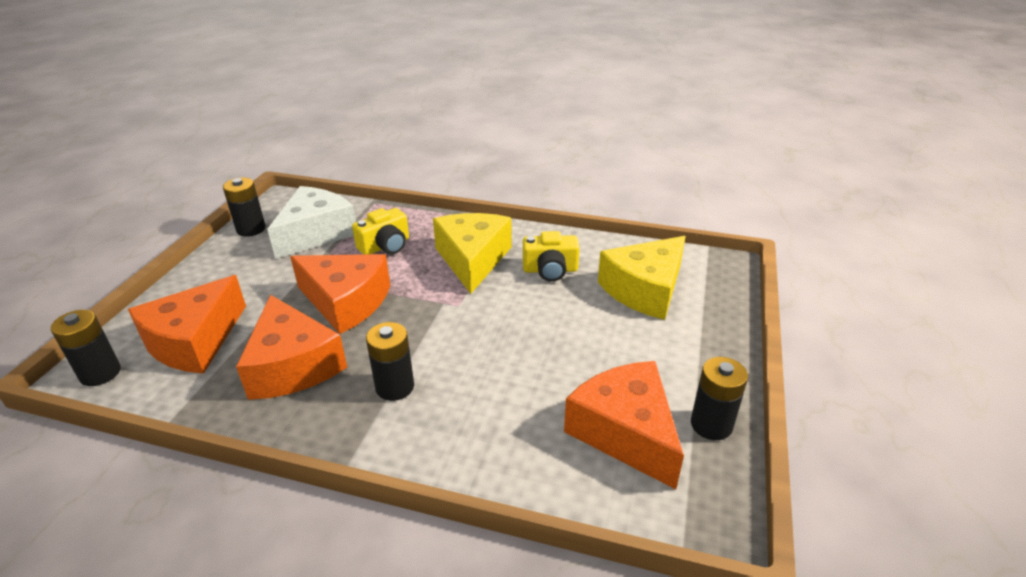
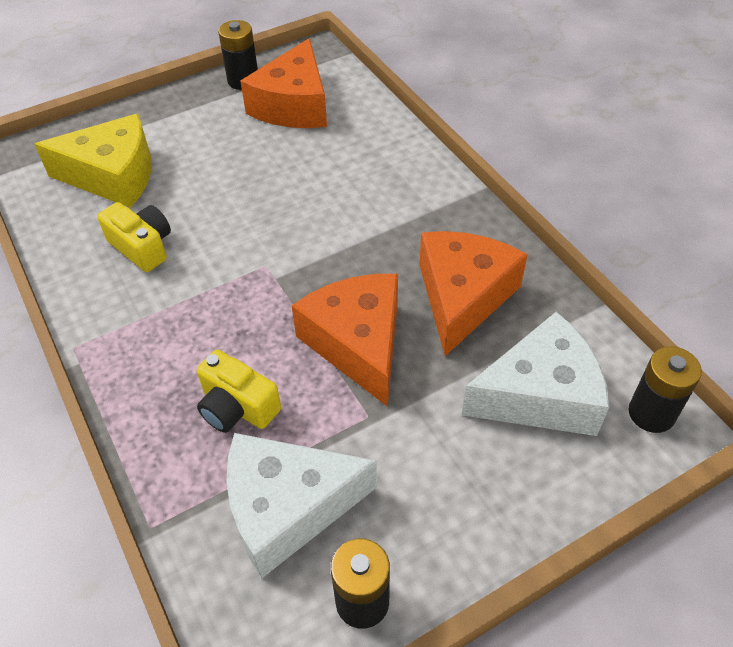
camera: 135 degrees left, 15 degrees up
orange cheese [128,275,246,374] -> white cheese [462,312,609,436]
yellow camera [352,208,409,254] -> yellow camera turned 150 degrees counterclockwise [197,350,281,433]
black battery [366,322,414,401] -> none
yellow cheese [433,213,512,294] -> none

